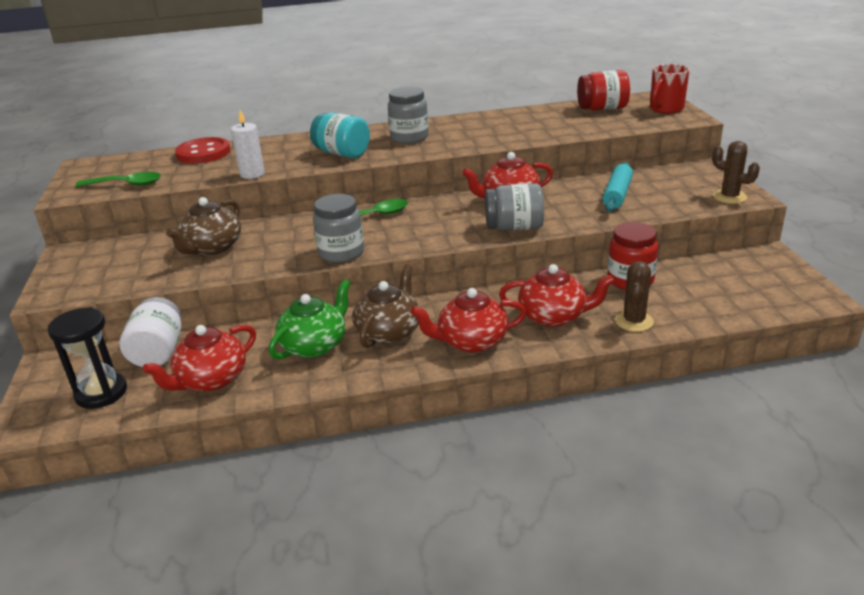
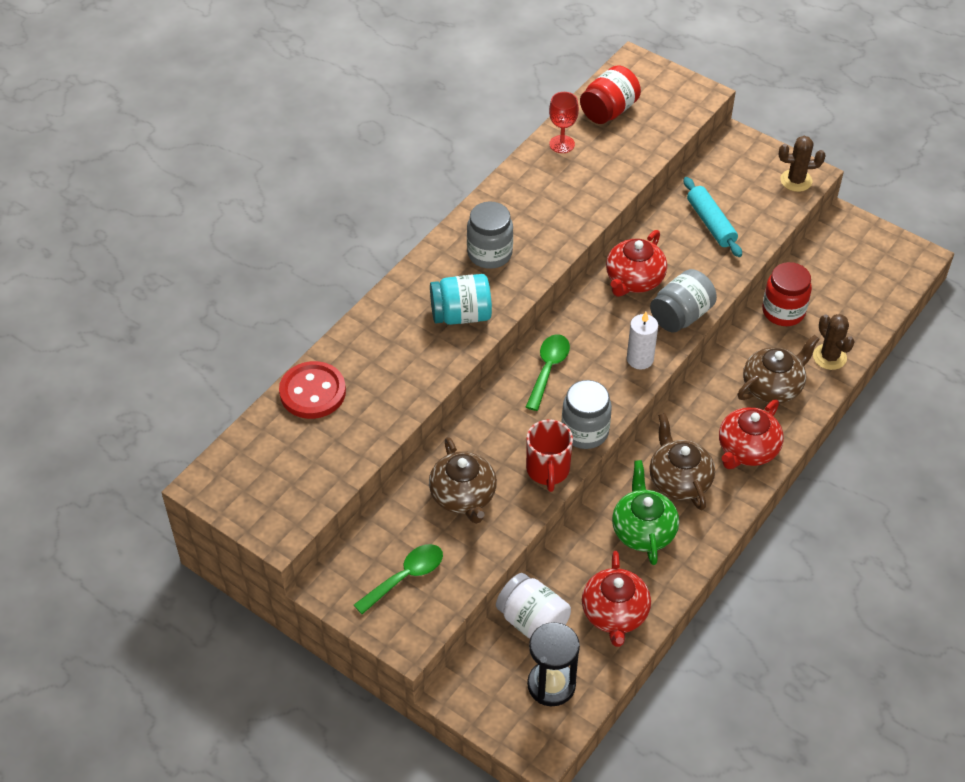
camera: 45 degrees left, 20 degrees up
green spoon [75,172,161,187] -> green spoon moved to [354,544,443,614]
white candle [231,110,265,179] -> white candle moved to [627,312,658,370]
red teapot [499,264,615,327] -> brown teapot [738,335,820,403]
red mug [650,64,690,114] -> red mug moved to [526,419,573,492]
none -> red goblet [549,92,579,153]

